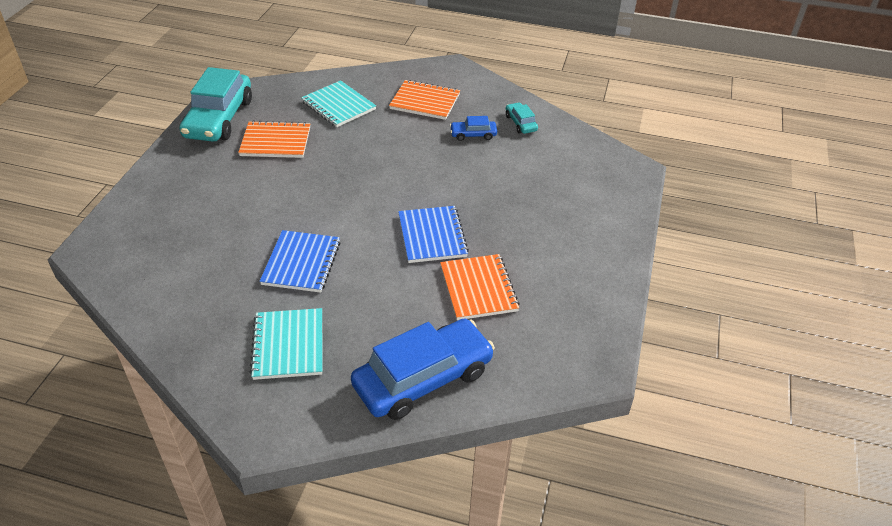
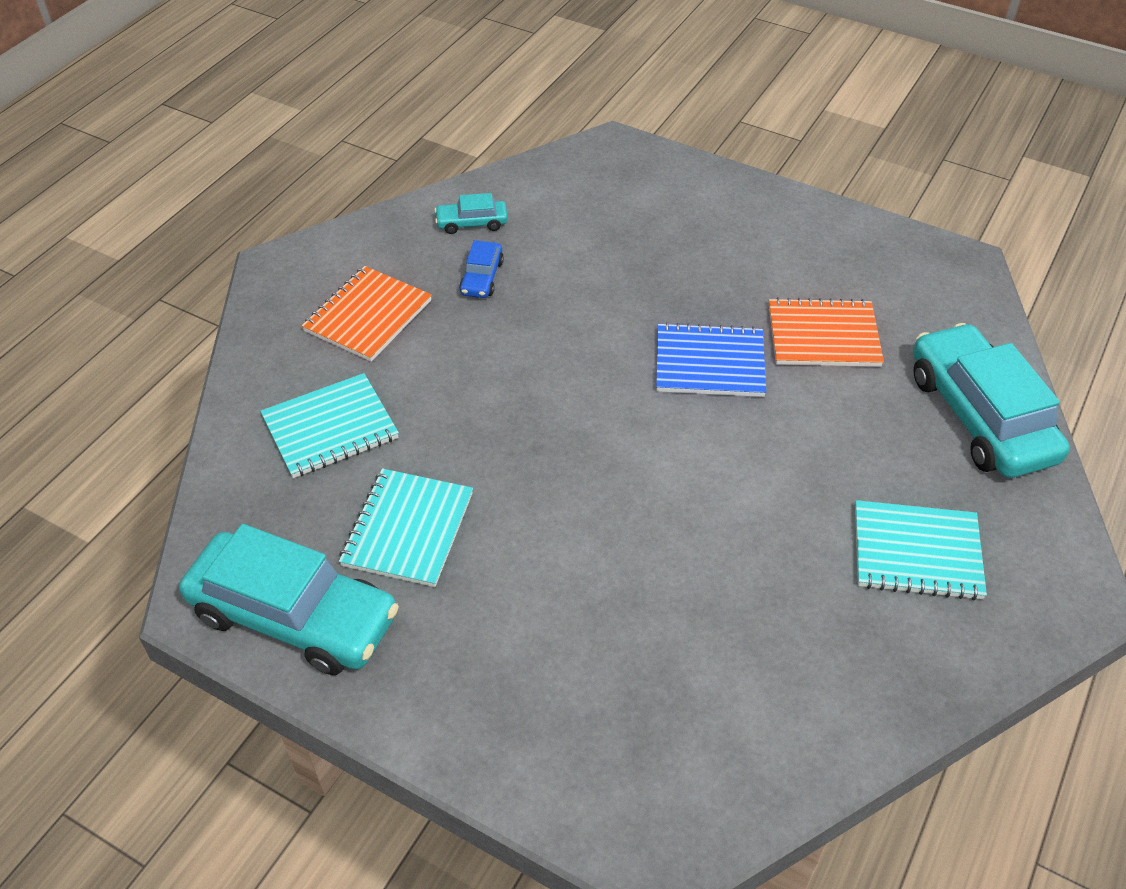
camera: 75 degrees left, 5 degrees up
orange notebook [238,121,310,158] -> turquoise notebook [339,468,473,587]
blue notebook [260,230,341,293] -> none
blue car [351,318,495,420] -> turquoise car [913,323,1070,478]

